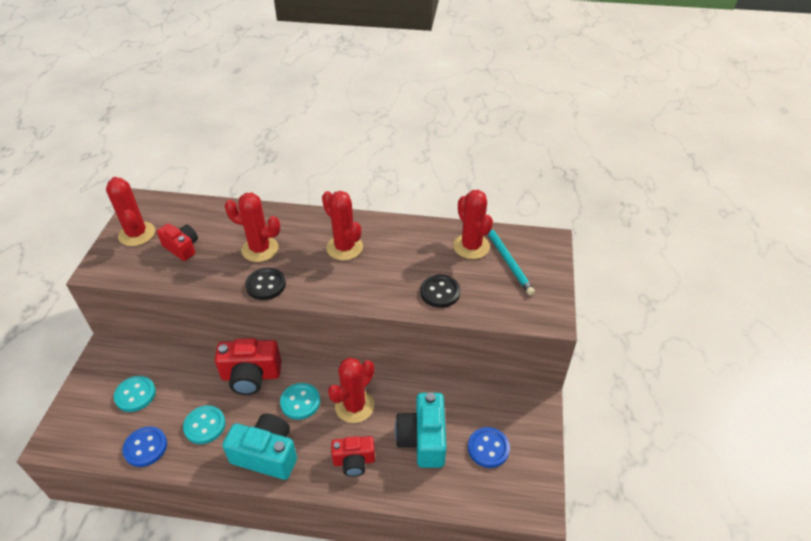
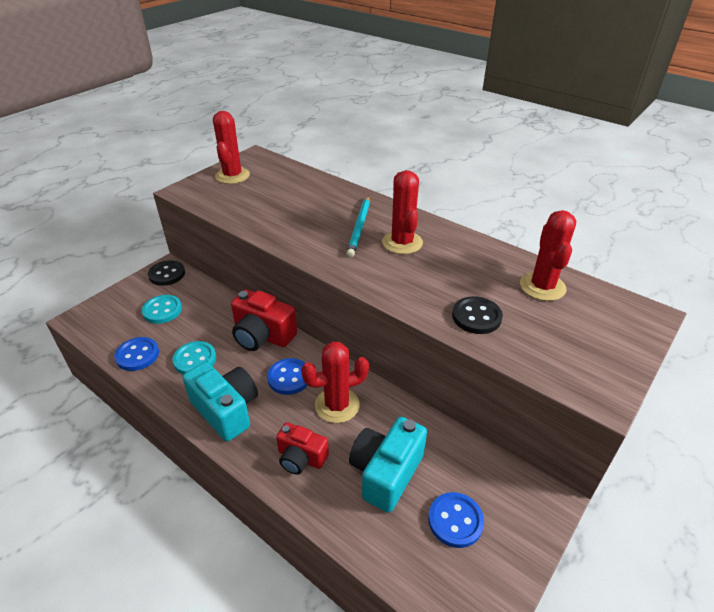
camera: 30 degrees right, 5 degrees down
red camera [157,223,198,261] -> none
red cactus [225,193,280,262] -> none
black button [245,267,286,300] -> black button moved to [148,260,185,286]
turquoise button [280,383,320,420] -> blue button [267,358,307,395]
turquoise pencil [488,229,535,295] -> turquoise pencil moved to [346,196,370,258]

